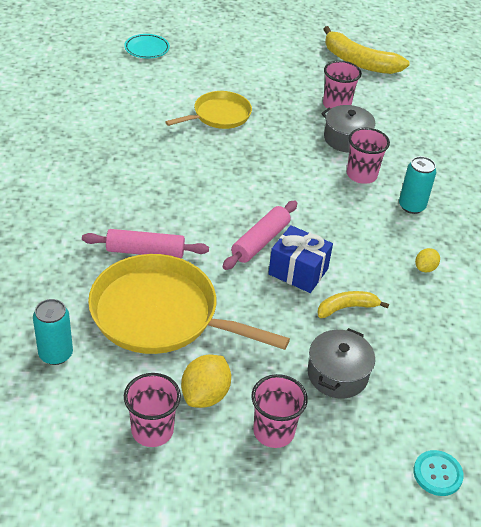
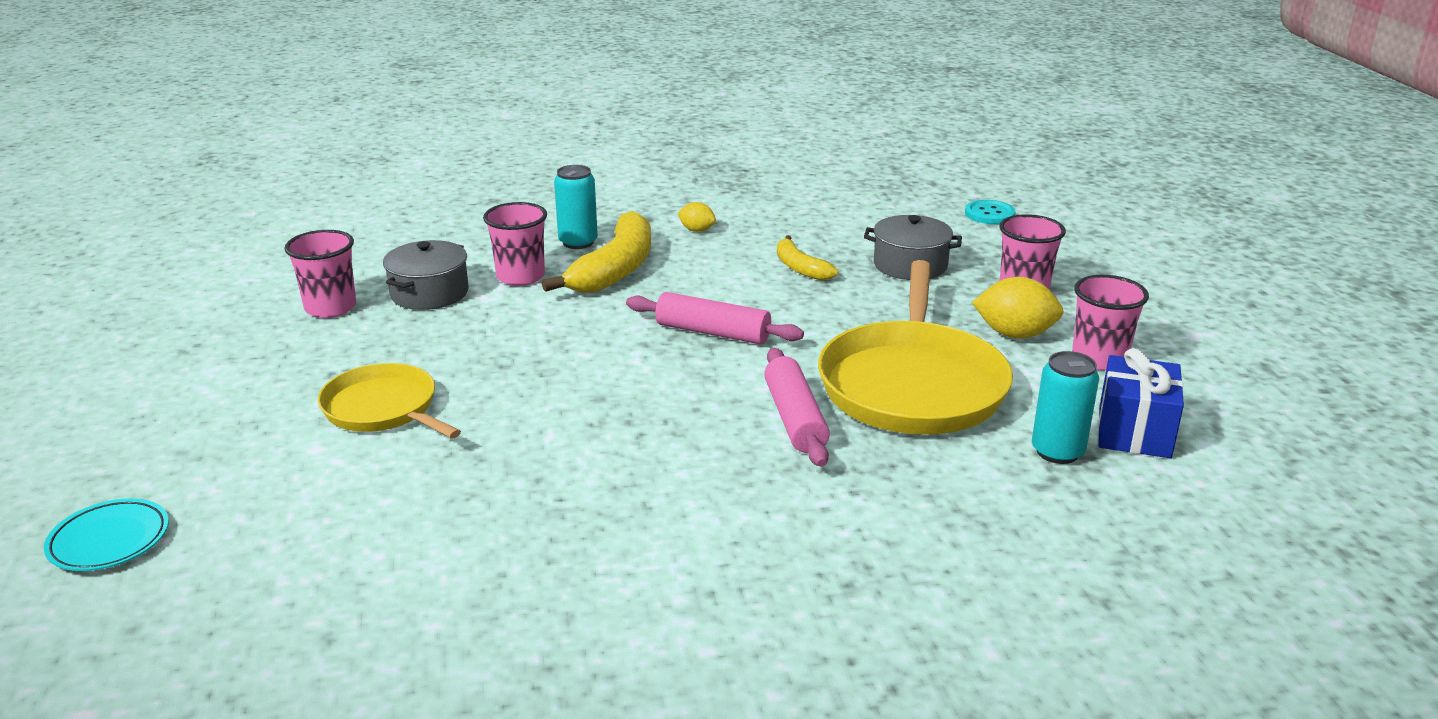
camera: 100 degrees left, 15 degrees down
blue gift [268,225,333,293] -> blue gift moved to [1098,348,1184,458]
yellow banana [323,26,410,74] -> yellow banana moved to [542,211,651,293]

